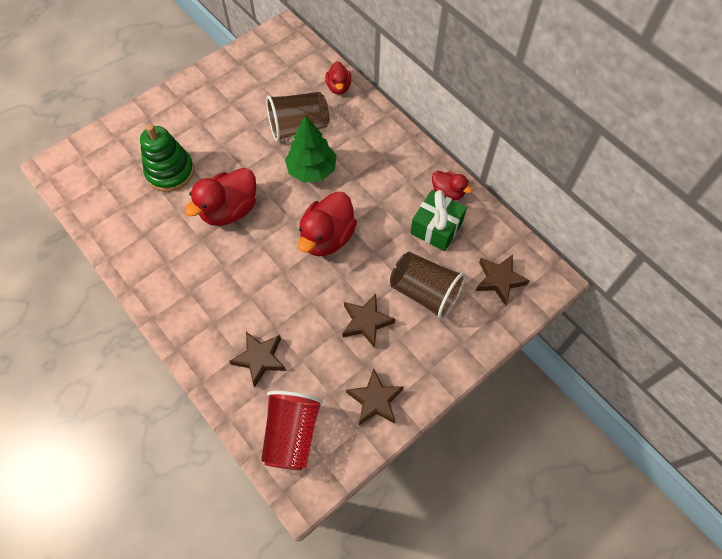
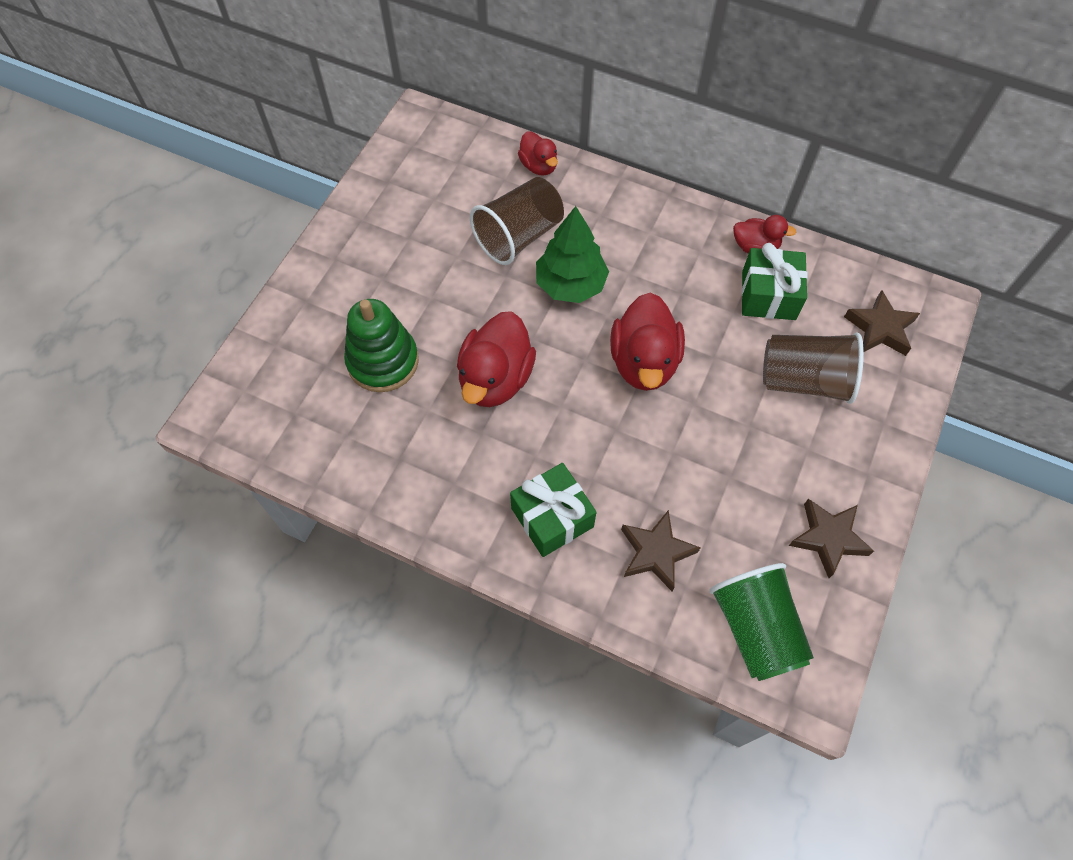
camera: 25 degrees left, 0 degrees up
red cup [261,391,323,471] -> green cup [709,563,814,681]
brown star [342,294,395,348] -> none
none -> green gift [510,463,597,557]

